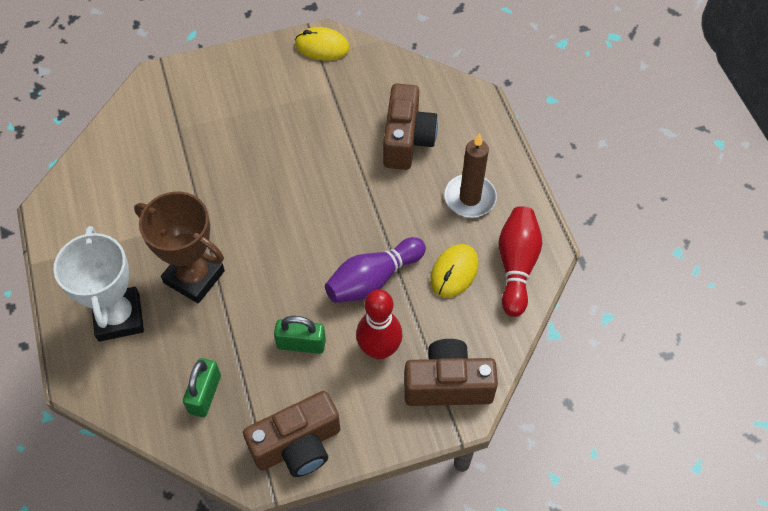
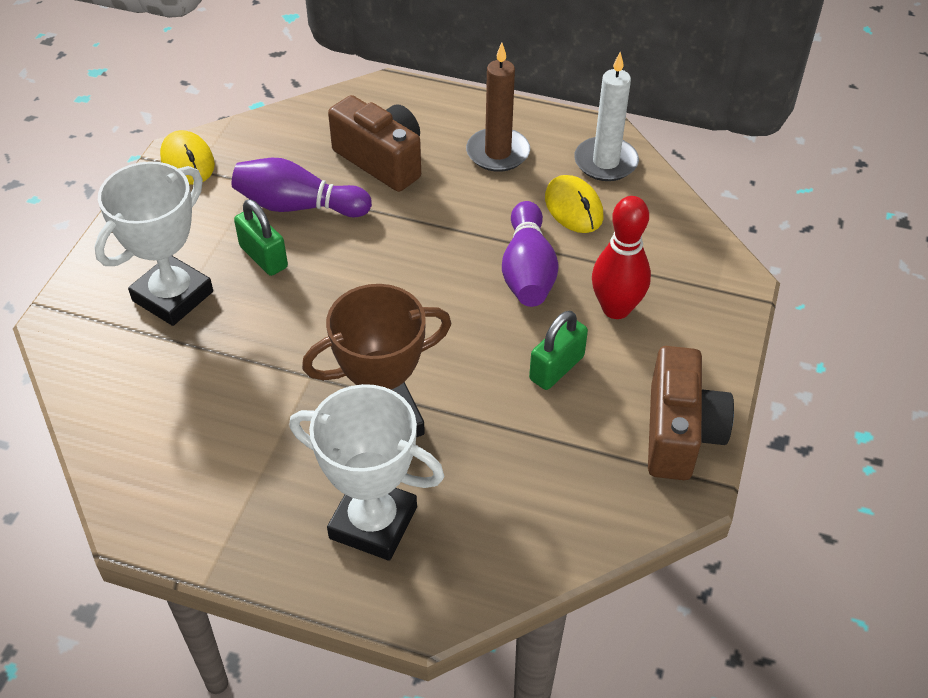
camera: 55 degrees left, 10 degrees down
green padlock [183,358,221,417] -> green padlock moved to [234,199,288,276]
yellow mouse [295,27,350,61] -> yellow mouse turned 75 degrees counterclockwise [160,130,215,185]
brown camera [404,339,498,406] -> none
red bowling pin [499,206,542,317] -> white candle [574,52,639,181]
none -> white trophy [94,161,213,326]
none -> purple bowling pin [232,158,372,217]

